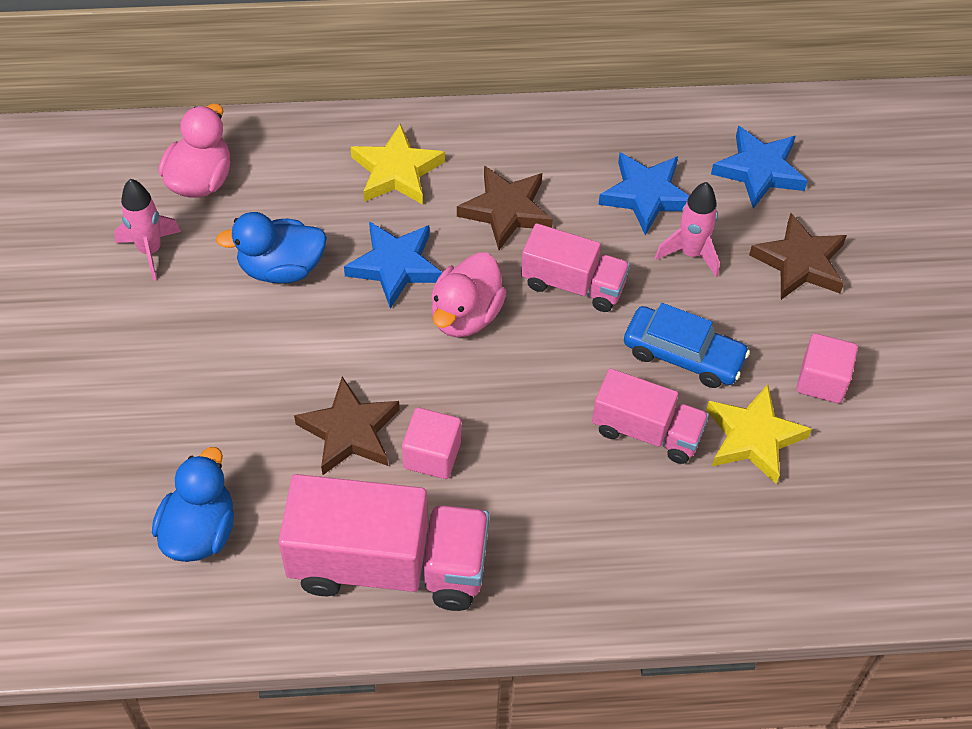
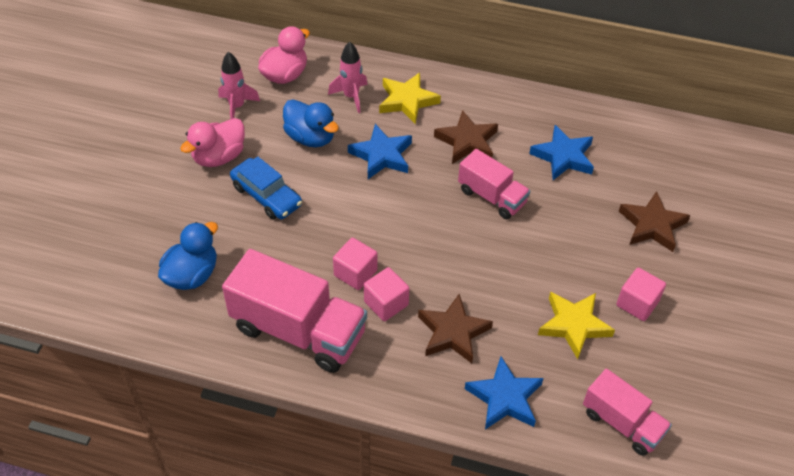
camera: 20 degrees right, 5 degrees down
blue duck [216,212,327,283] -> blue duck turned 150 degrees counterclockwise [283,99,339,147]
brown star [294,376,400,475] -> brown star moved to [418,294,493,363]
pink duck [431,252,506,337] -> pink duck moved to [180,118,245,167]
pink truck [592,368,709,464] -> pink truck moved to [583,369,672,456]
blue car [624,303,750,388] -> blue car moved to [230,156,302,219]
pink rocket [655,182,719,277] -> pink rocket moved to [328,42,368,113]
blue star [711,126,808,209] -> blue star moved to [465,356,543,430]
none -> pink cube [364,267,409,321]

